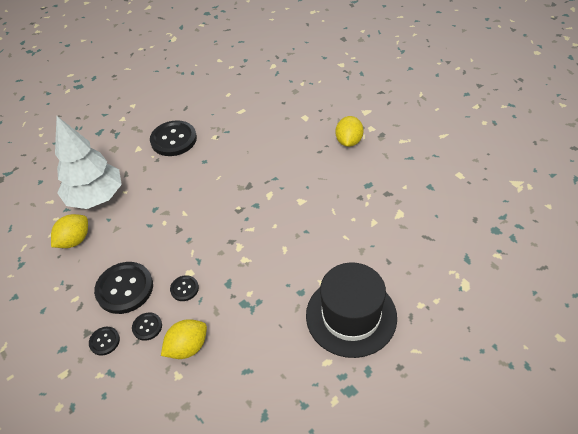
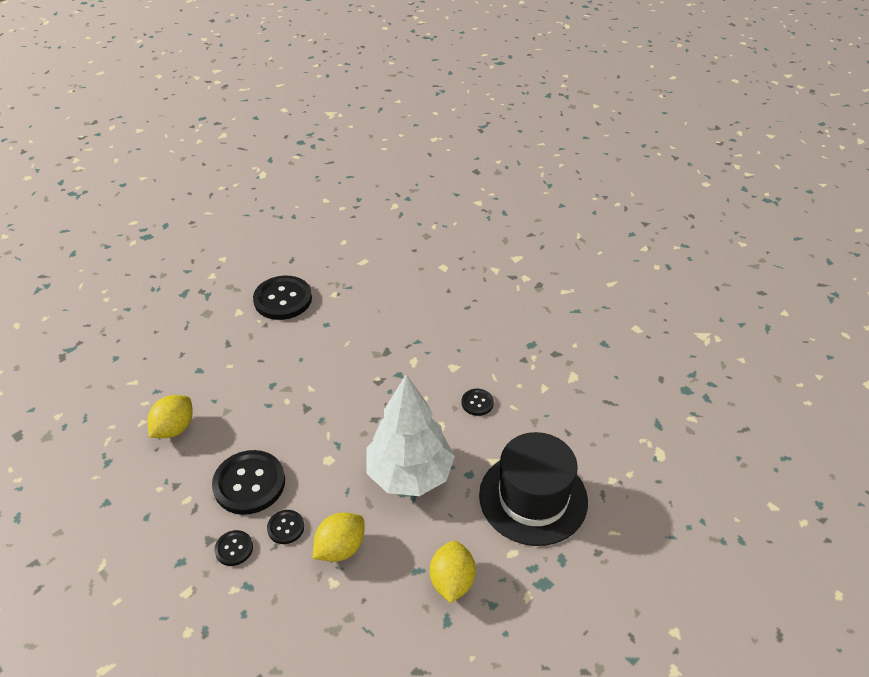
camera: 10 degrees left, 5 degrees down
white tree [55,116,122,209] -> white tree moved to [366,374,455,496]
black button [170,275,199,301] -> black button moved to [461,389,494,416]
yellow lemon [335,116,364,147] -> yellow lemon moved to [430,541,476,603]

